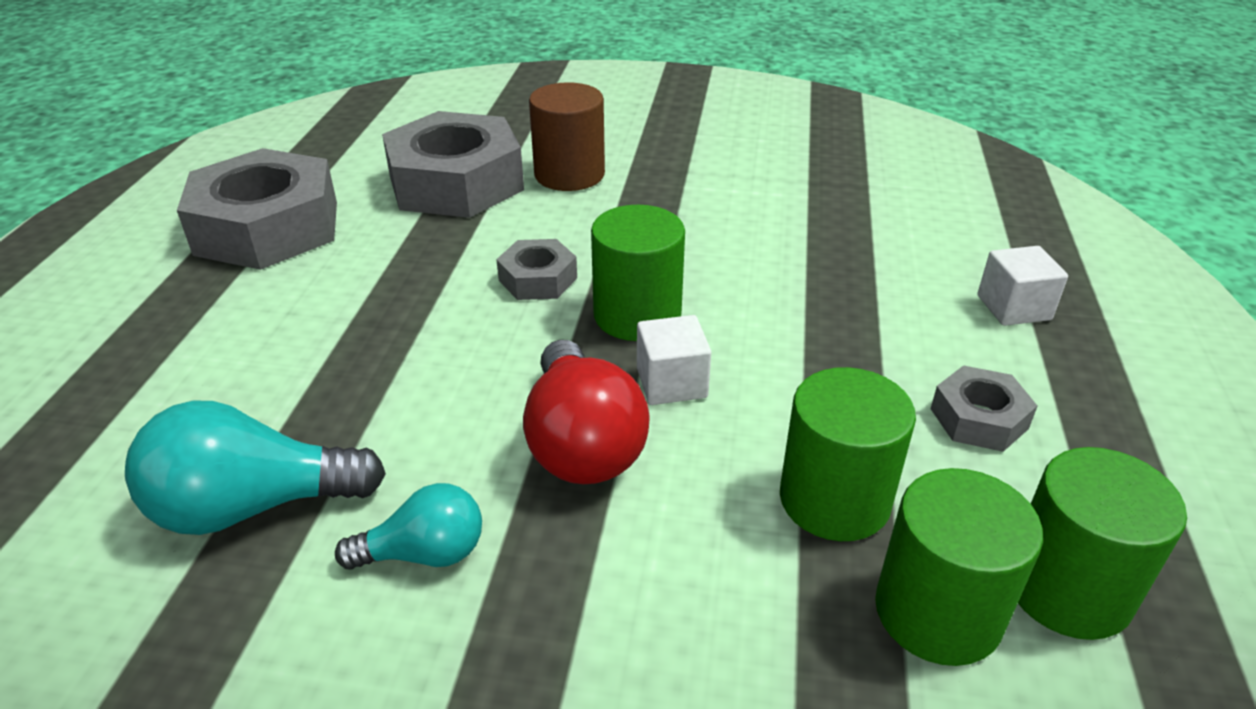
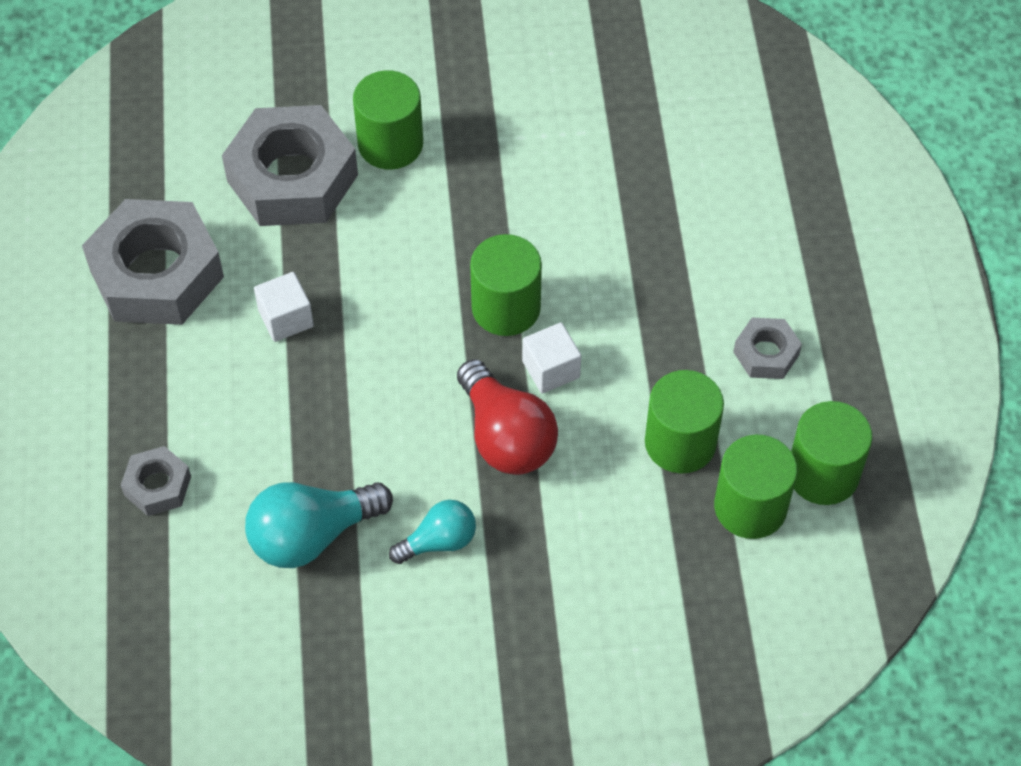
camera: 15 degrees left, 20 degrees up
grey nut [496,239,577,300] -> grey nut moved to [121,446,191,516]
brown cylinder [529,82,605,191] -> green cylinder [353,70,423,170]
white cube [977,246,1068,326] -> white cube moved to [254,272,314,342]

